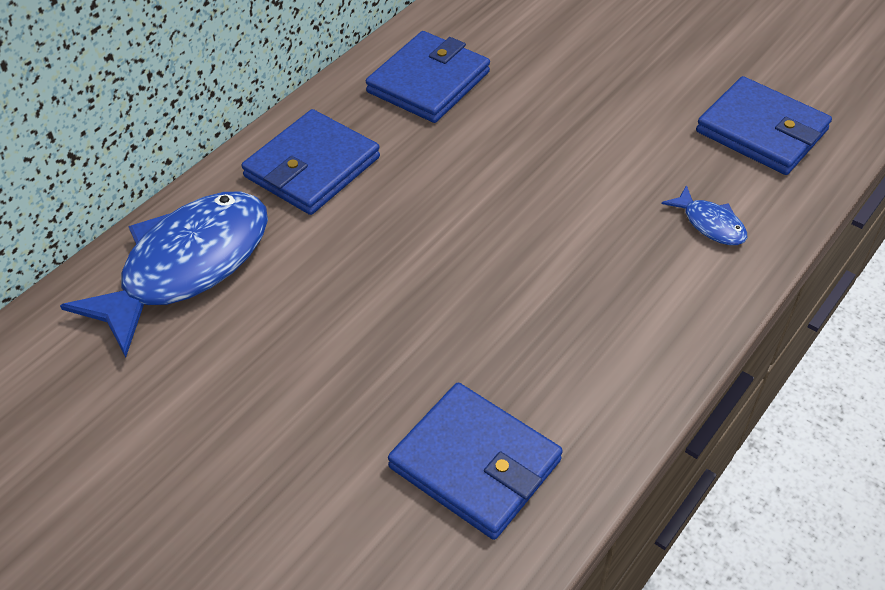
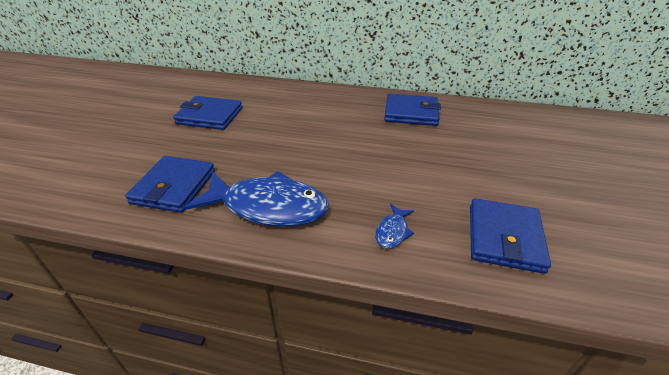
camera: 65 degrees right, 10 degrees down
blue fish [60,191,268,358] -> blue fish moved to [185,171,328,227]
blue wallet [242,109,380,215] -> blue wallet moved to [173,96,242,130]

